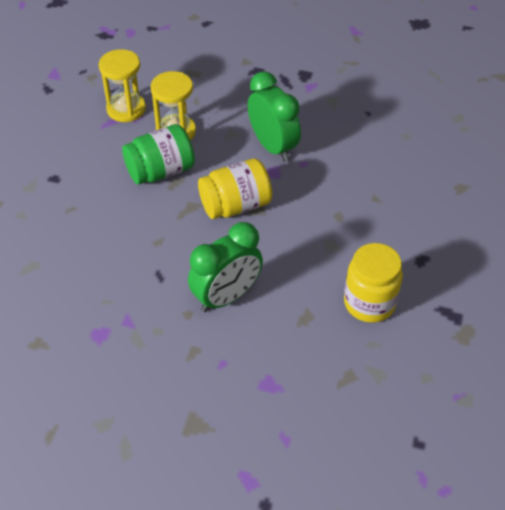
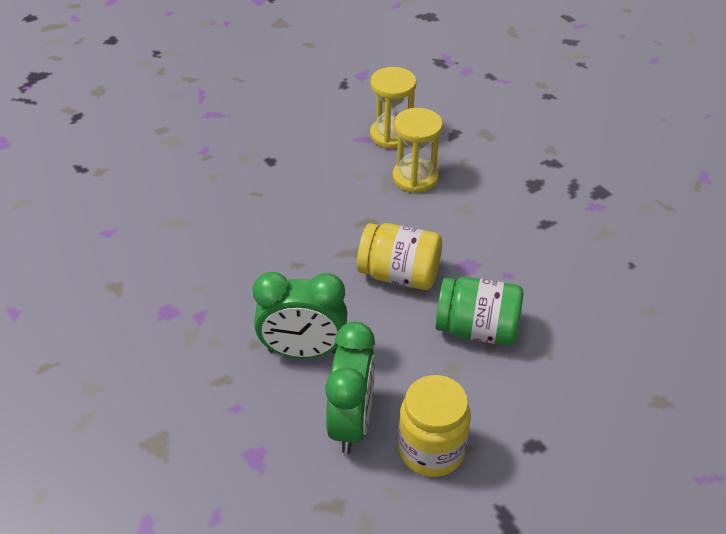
camera: 40 degrees right, 5 degrees down
green jar [122,124,195,185] -> green jar moved to [435,277,523,346]
green clock [248,71,301,162] -> green clock moved to [325,322,375,454]

